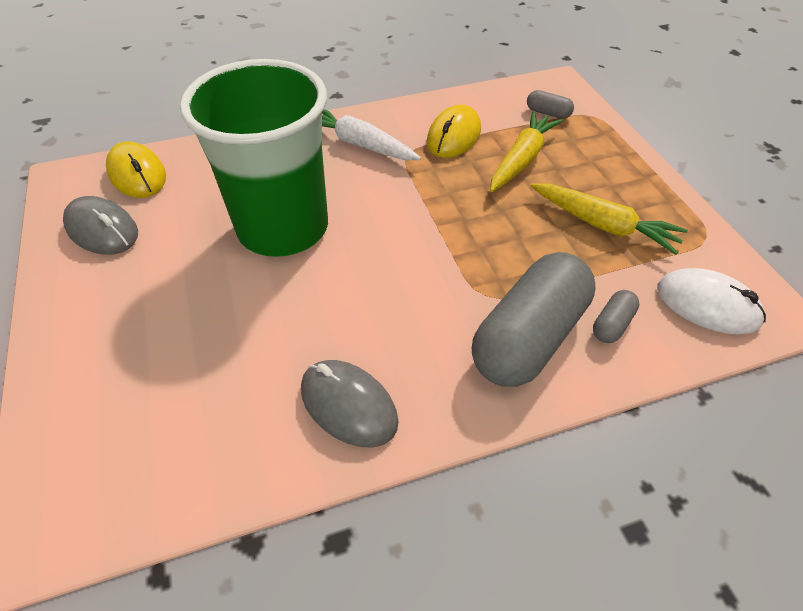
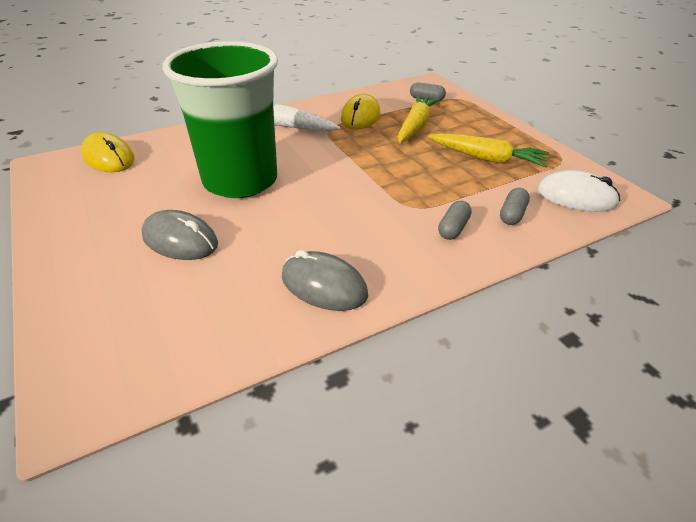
camera: 10 degrees left, 10 degrees down
grey mouse [63,196,138,255] -> grey mouse moved to [141,210,218,260]
grey capsule [472,252,595,387] -> grey capsule [438,201,472,240], size x0.41

